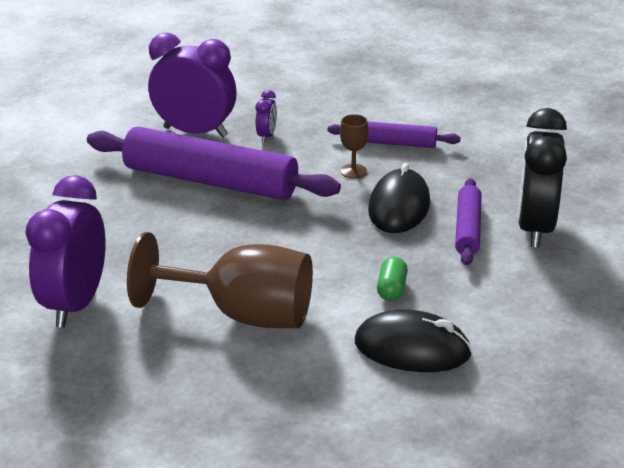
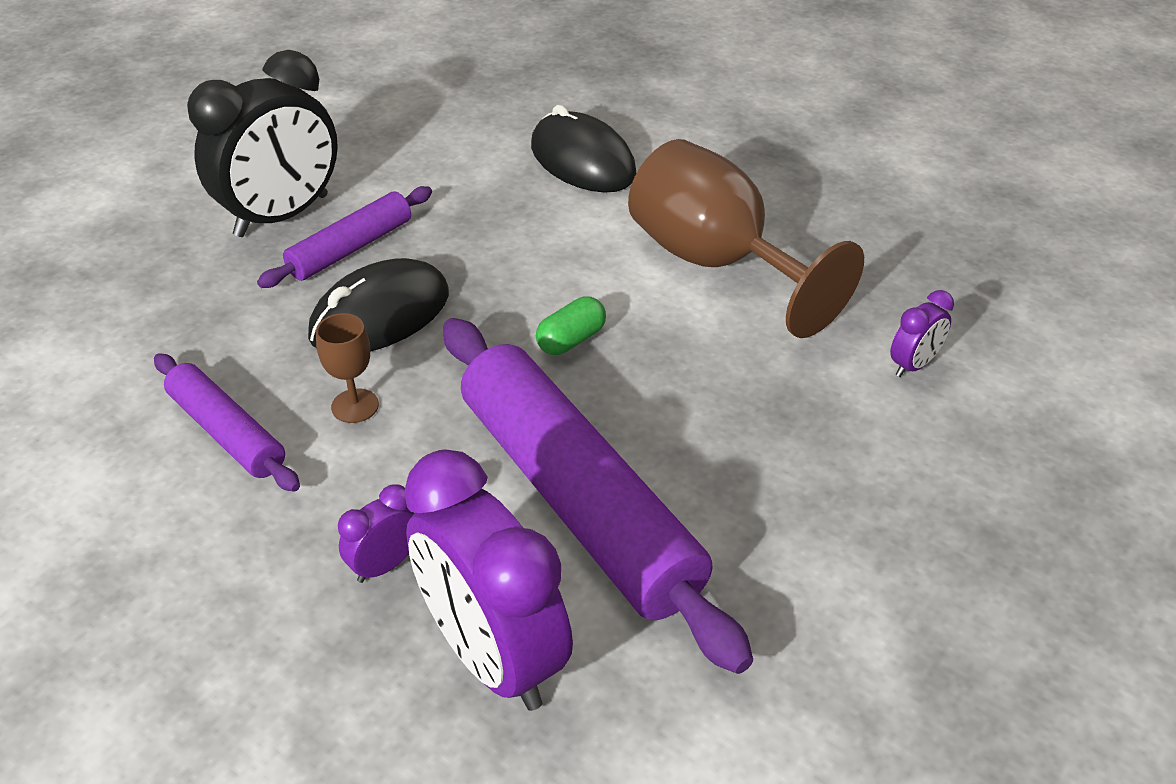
camera: 145 degrees left, 10 degrees up
purple clock [25,175,105,328] -> purple clock [890,290,954,377], size x0.44
green capsule [377,256,408,301] -> green capsule moved to [536,296,606,355]

